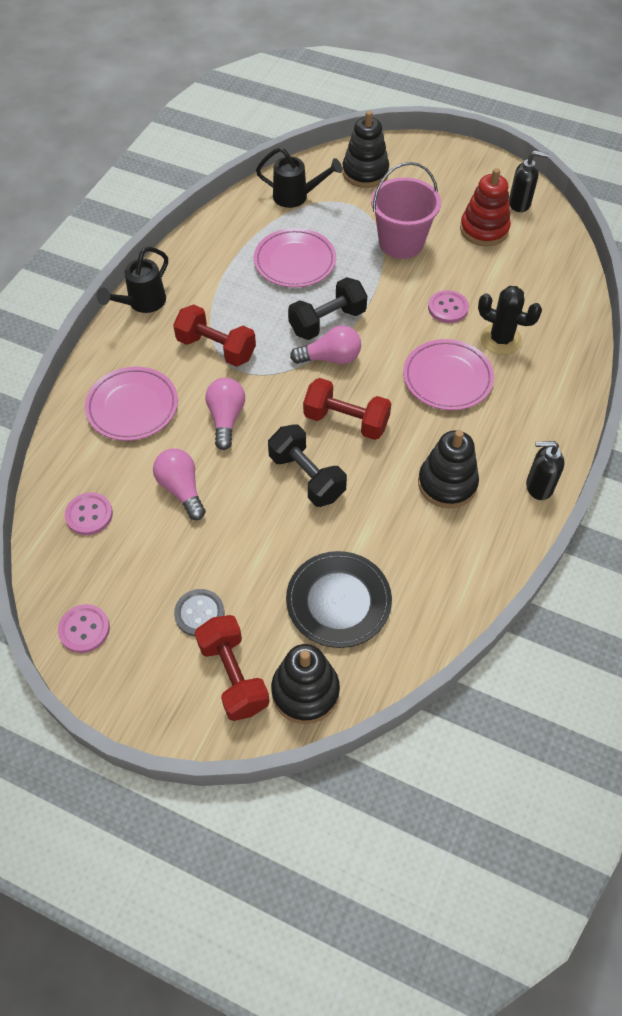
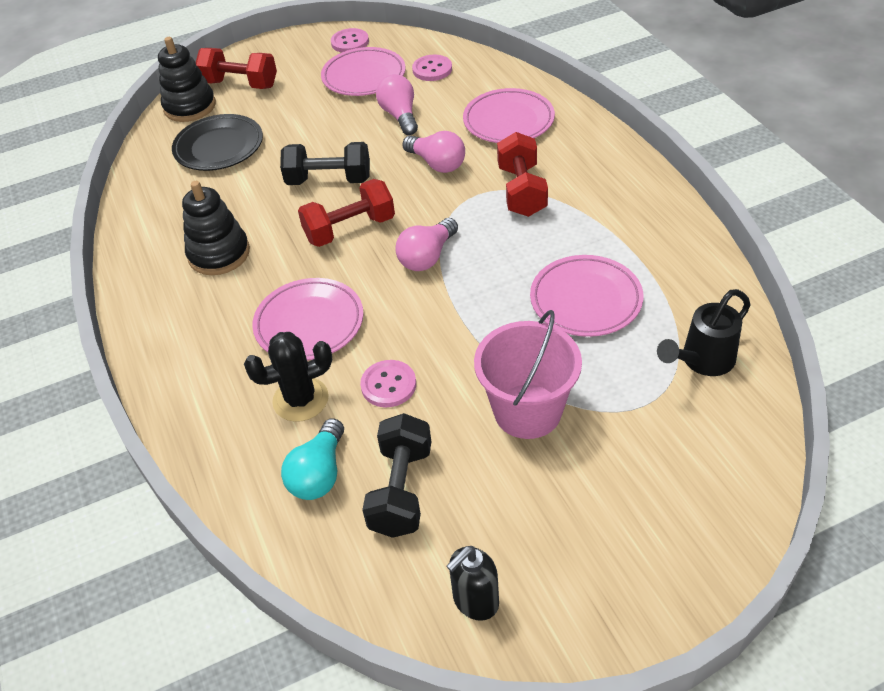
camera: 135 degrees right, 10 degrees down
black watering can [97,247,168,313] -> none
pink light bulb [153,448,206,520] -> pink light bulb turned 120 degrees counterclockwise [376,74,418,135]
red dumbbell [173,304,256,367] -> red dumbbell turned 75 degrees counterclockwise [497,132,548,217]
grey button [174,589,225,637] -> none
black dumbbell [288,277,367,340] -> black dumbbell moved to [362,413,432,538]
black stacking toy [342,111,389,188] -> none
red stacking toy [460,168,511,246] -> none
black soap dispenser [526,441,564,500] -> none
none -> turquoise light bulb [281,418,344,500]
none -> pink plate [321,47,406,96]

